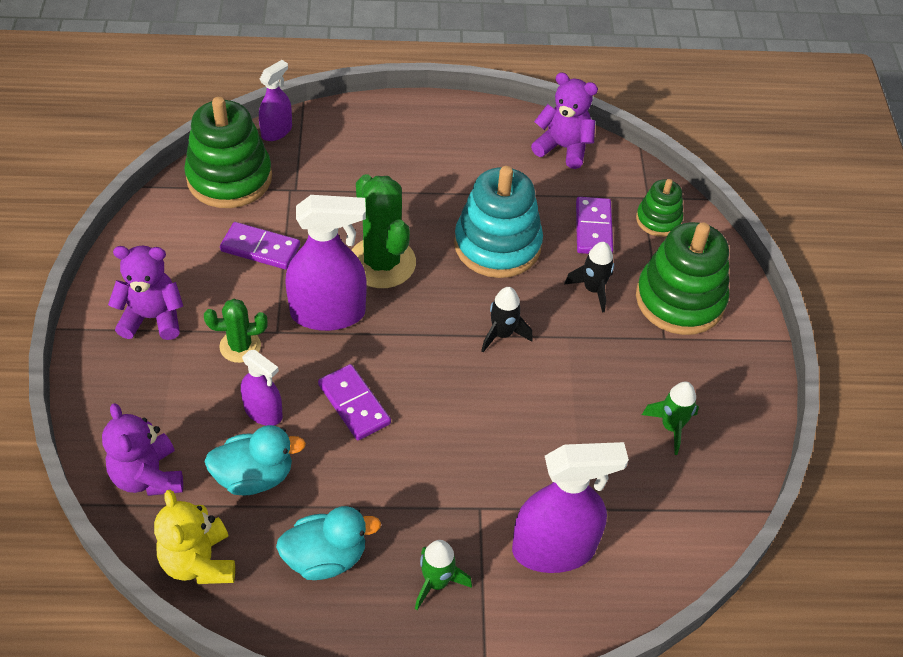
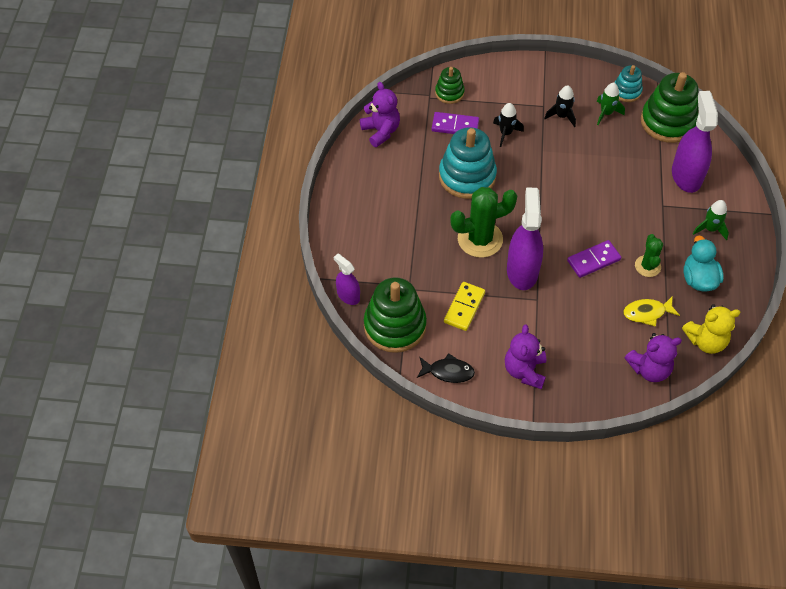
camera: 80 degrees left, 5 degrees up
green cactus [204,299,267,363] -> green cactus moved to [635,234,663,277]
turquoise duck [204,425,306,495] -> yellow fish [623,296,680,327]
purple domino [220,222,300,270] -> yellow domino [444,282,485,331]
purple spray bottle [241,350,283,426] -> none
black rocket [481,287,533,352] -> black rocket moved to [544,85,576,127]
purple teddy bear [531,72,598,169] -> purple teddy bear turned 120 degrees clockwise [360,82,400,147]
green stacking toy [636,222,729,335] -> green stacking toy moved to [641,72,699,143]
none -> black fish [417,353,475,383]
none -> turquoise stacking toy [614,65,643,102]

